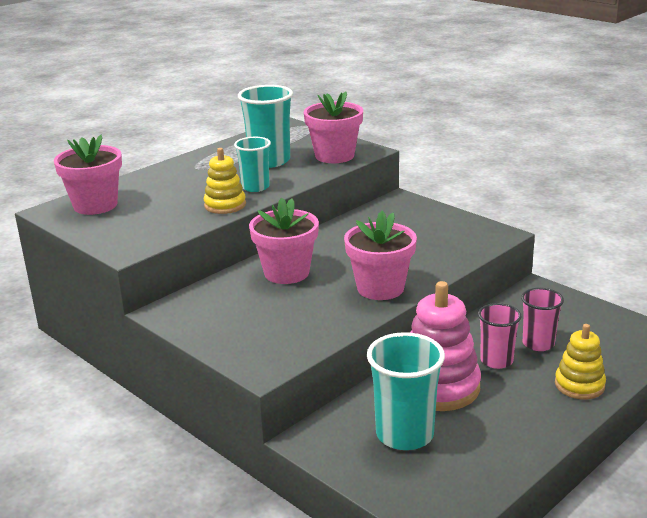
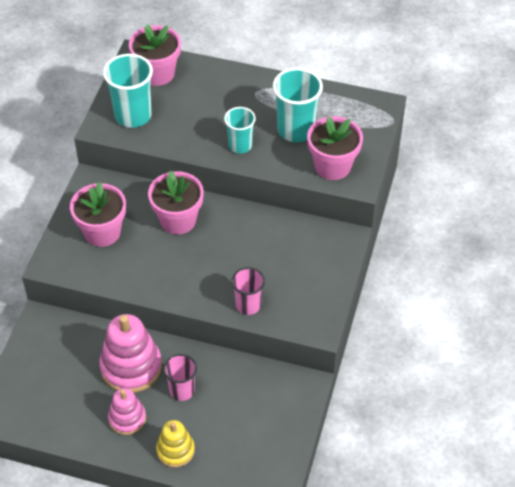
camera: 60 degrees right, 25 degrees up
yellow stacking toy [204,148,246,214] -> none
pink flower pot [344,211,417,300] -> pink flower pot moved to [70,182,126,247]
turquoise cup [367,332,445,450] -> turquoise cup moved to [103,54,153,128]
pink cup [521,288,564,351] -> pink cup moved to [231,267,265,315]
none -> pink stacking toy [108,388,146,435]

